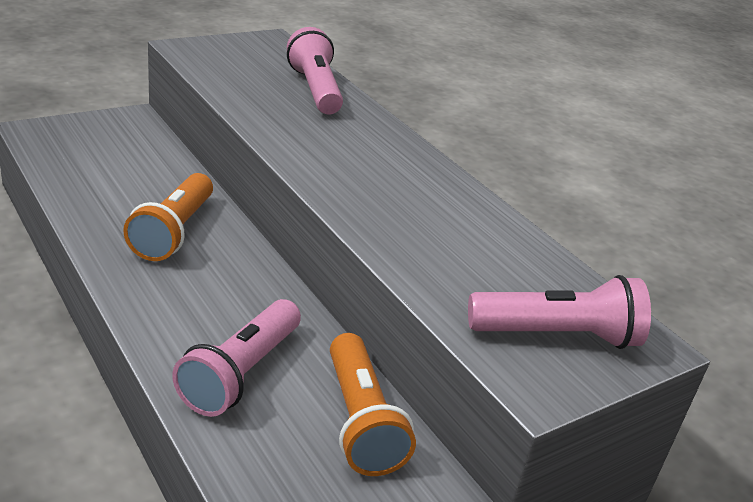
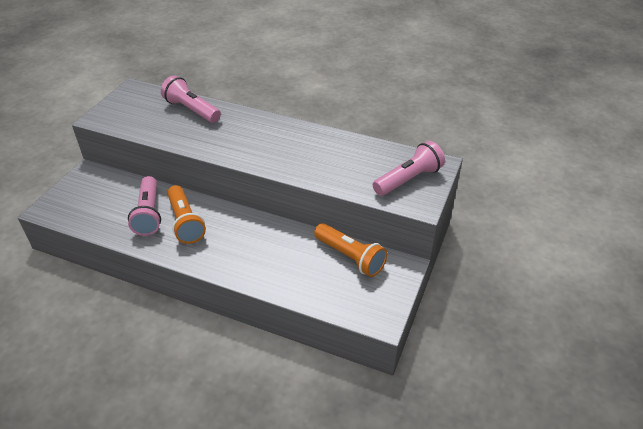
camera: 30 degrees left, 10 degrees up
pink flashlight [172,299,301,417] -> pink flashlight moved to [128,176,161,236]

